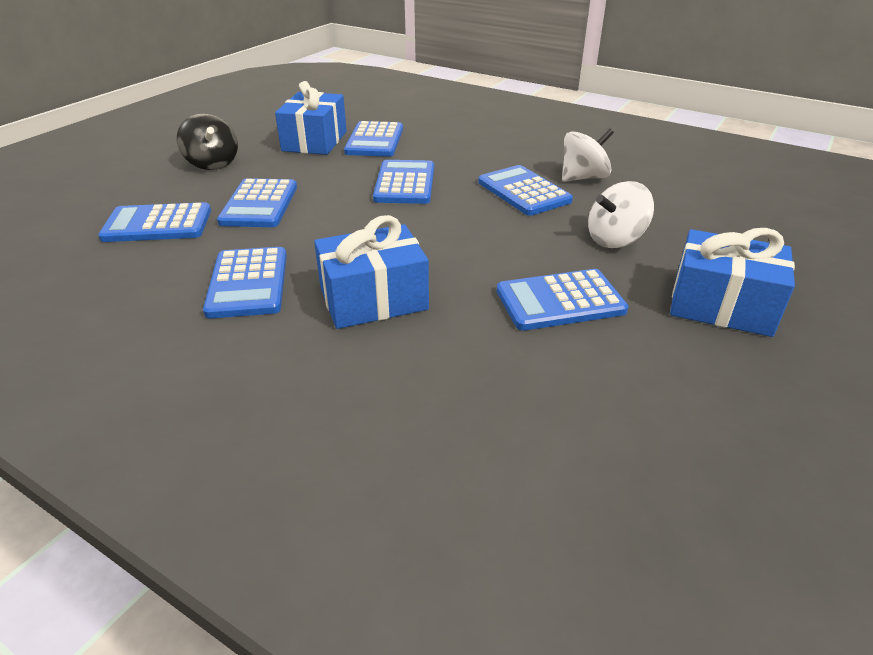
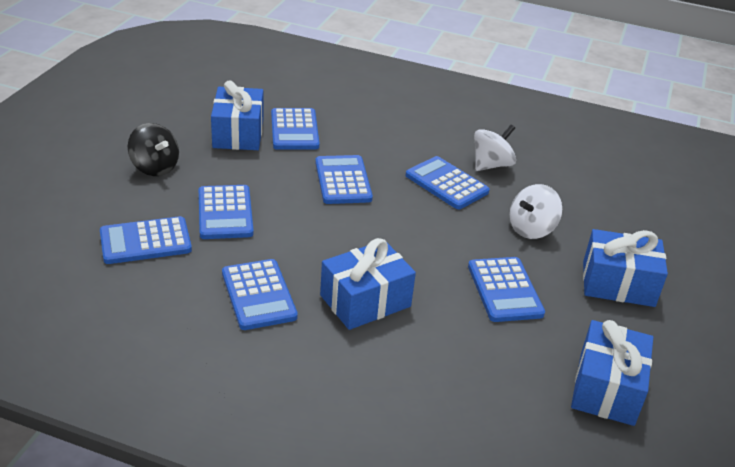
camera: 15 degrees left, 0 degrees up
blue calculator [497,269,628,331] -> blue calculator turned 75 degrees counterclockwise [468,257,545,322]
none -> blue gift [571,320,653,426]

